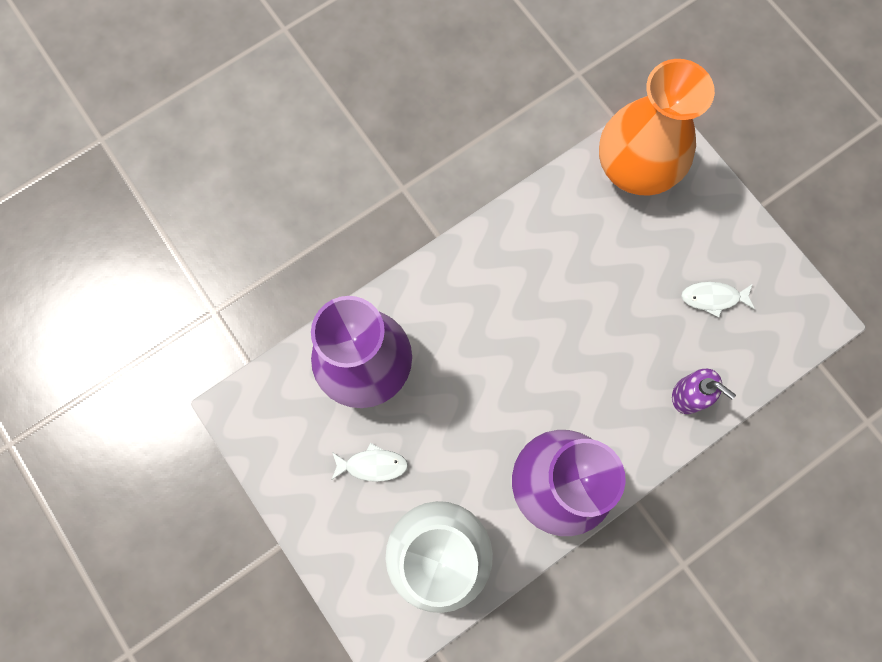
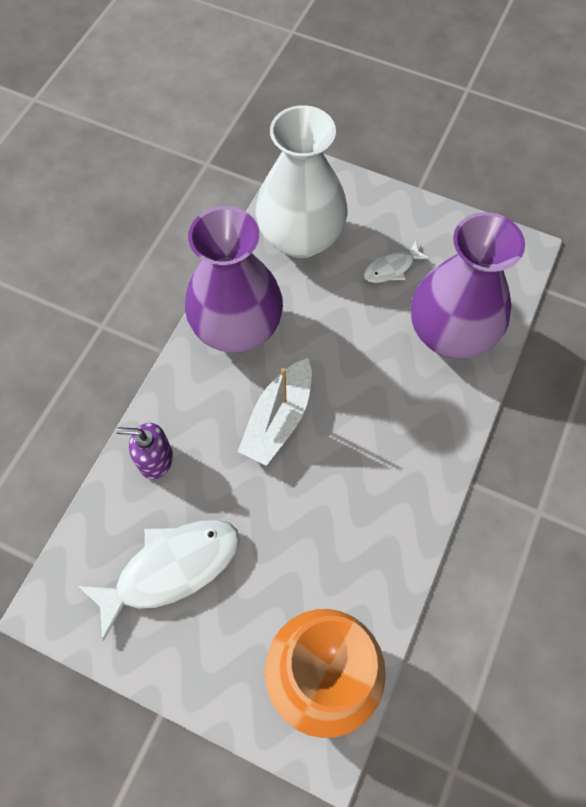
camera: 150 degrees right, 10 degrees down
white fish [681,282,755,318] -> white fish [78,520,240,641], size x1.95
none -> white boat [238,358,312,466]

